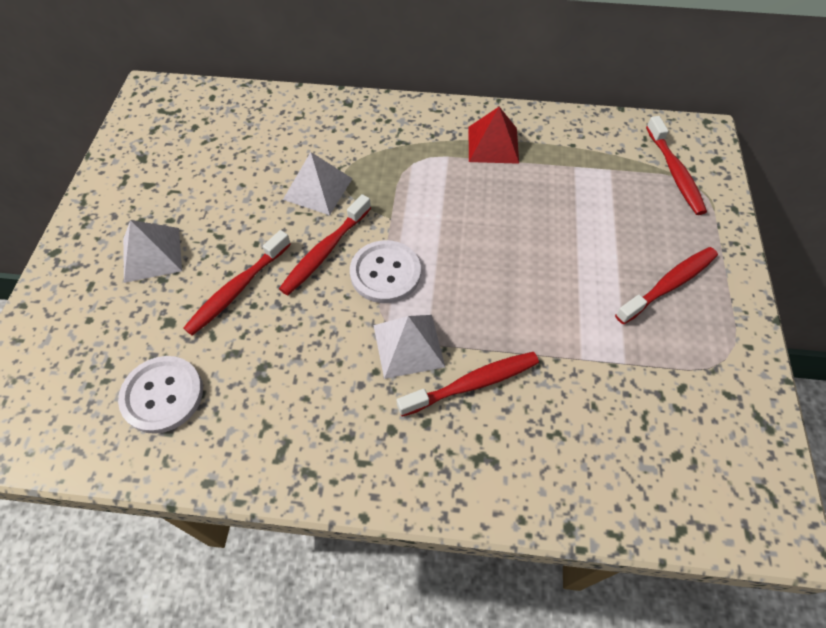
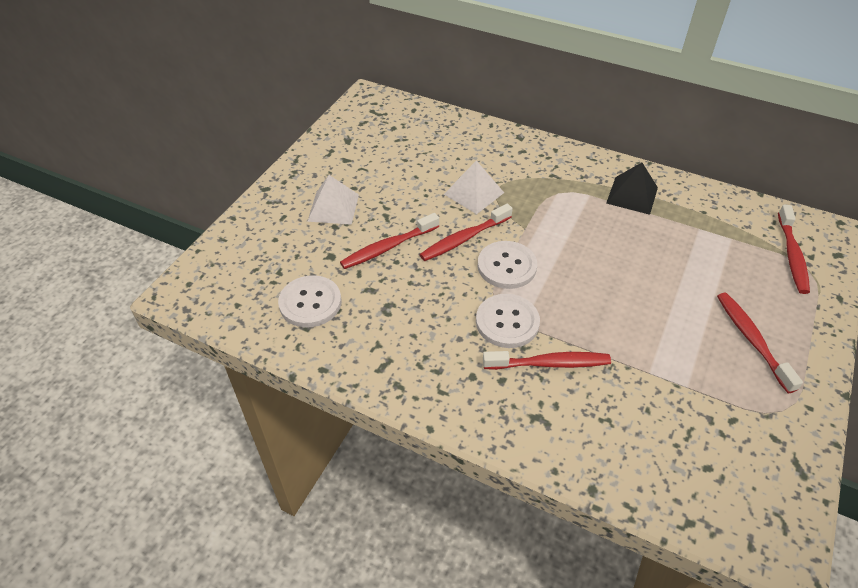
camera: 20 degrees right, 10 degrees down
white pyramid [373,315,445,379] -> white button [476,294,540,348]
red pyramid [468,107,519,164] -> black pyramid [606,162,658,215]
red toothbrush [615,247,718,324] -> red toothbrush turned 90 degrees counterclockwise [717,293,803,393]

